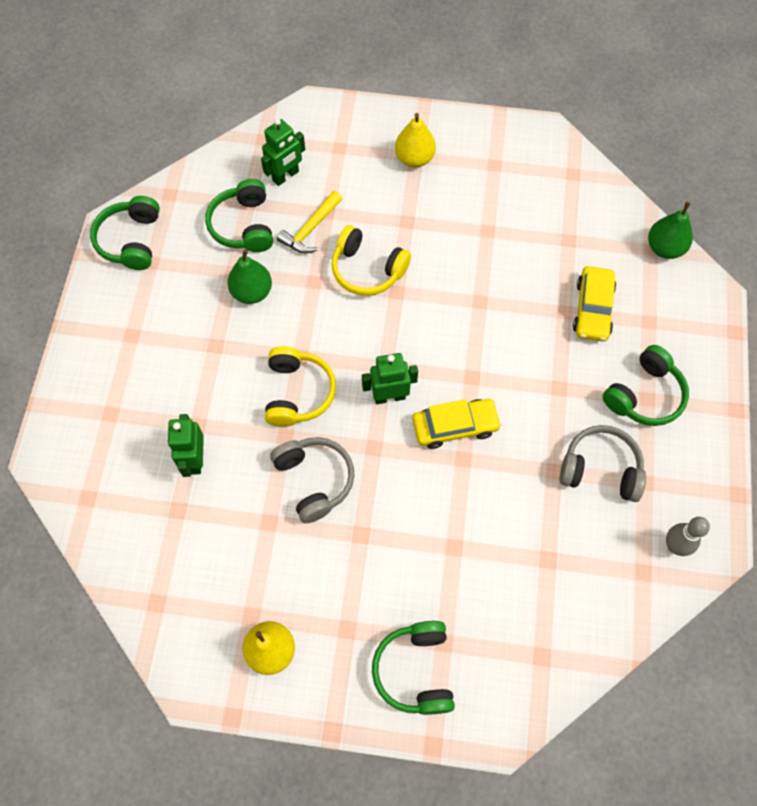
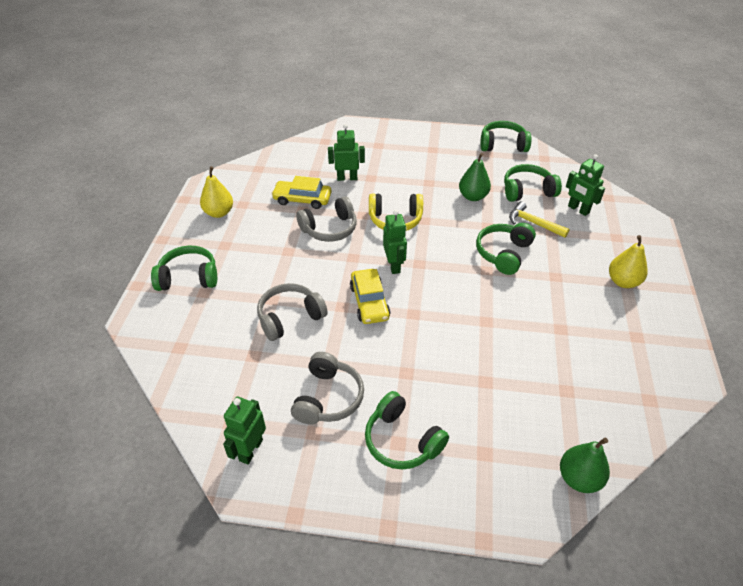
camera: 90 degrees right, 20 degrees down
yellow headphones [332,225,411,296] -> green headphones [476,223,536,275]
yellow car [573,266,616,342] -> yellow car moved to [271,176,331,209]
grey bowling pin [666,517,710,556] -> green robot [223,397,266,464]
none -> grey headphones [257,283,328,341]

